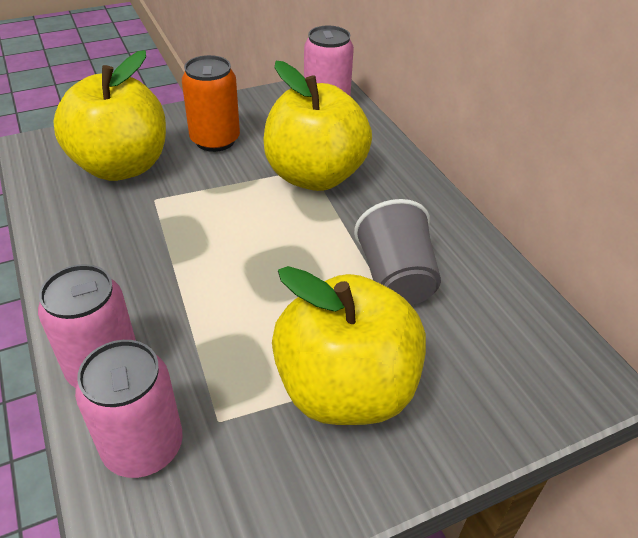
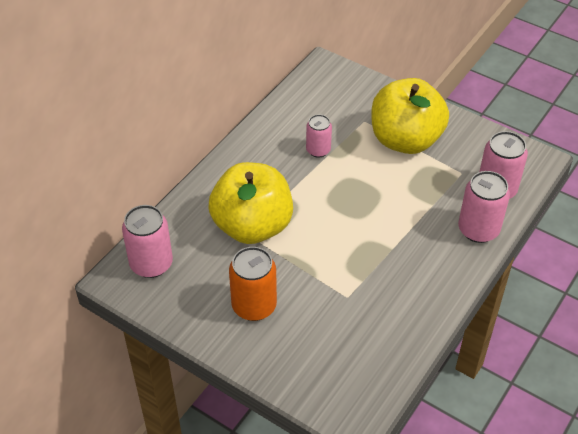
camera: 120 degrees left, 5 degrees up
yellow apple [53,50,166,181] -> none
grey cup [354,199,441,305] -> pink can [306,114,332,157]

